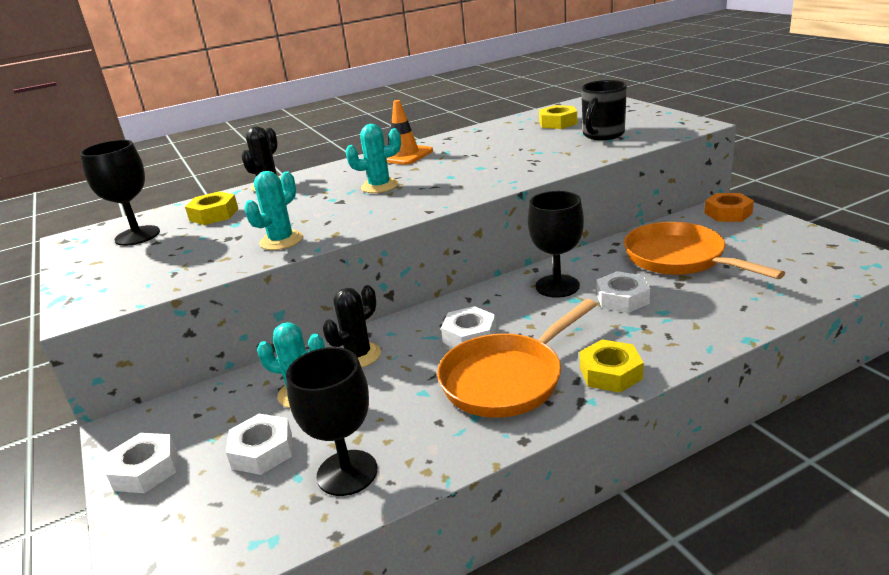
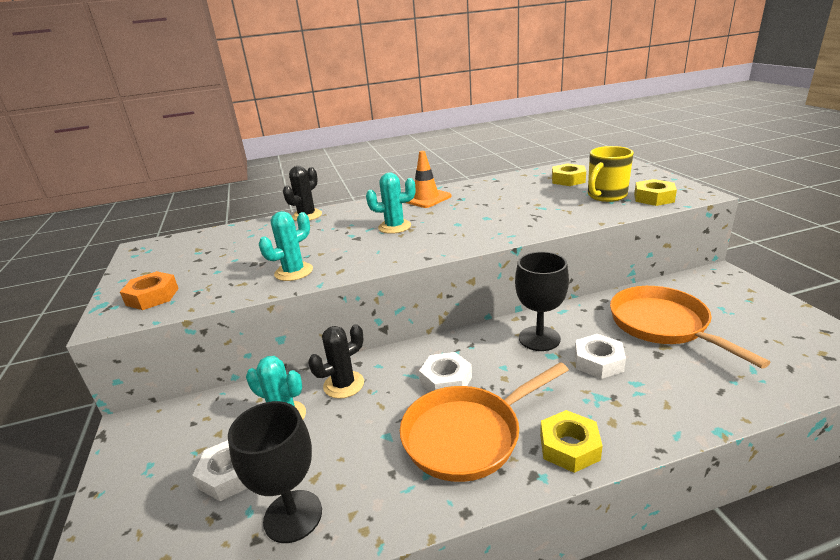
camera: 10 degrees right, 0 degrees up
black goblet [80,140,160,246] -> none
white nut [106,433,176,493] -> none
yellow nut [185,191,238,225] -> yellow nut moved to [634,179,677,206]
black mug [581,80,627,140] -> yellow mug [588,146,634,202]
orange nut [705,193,754,222] -> orange nut moved to [120,271,179,310]

